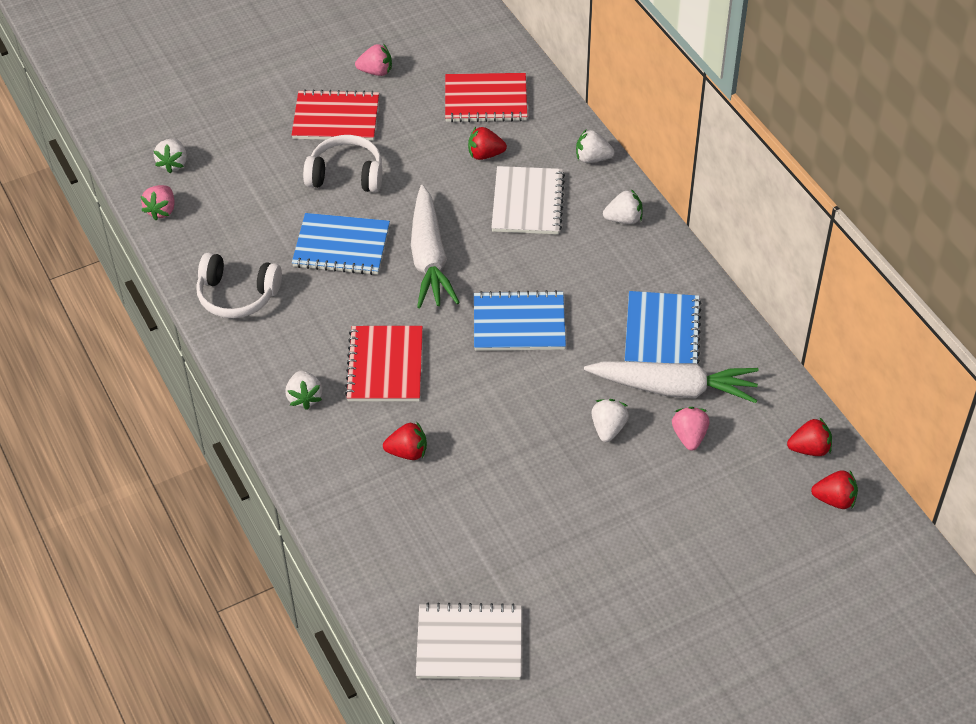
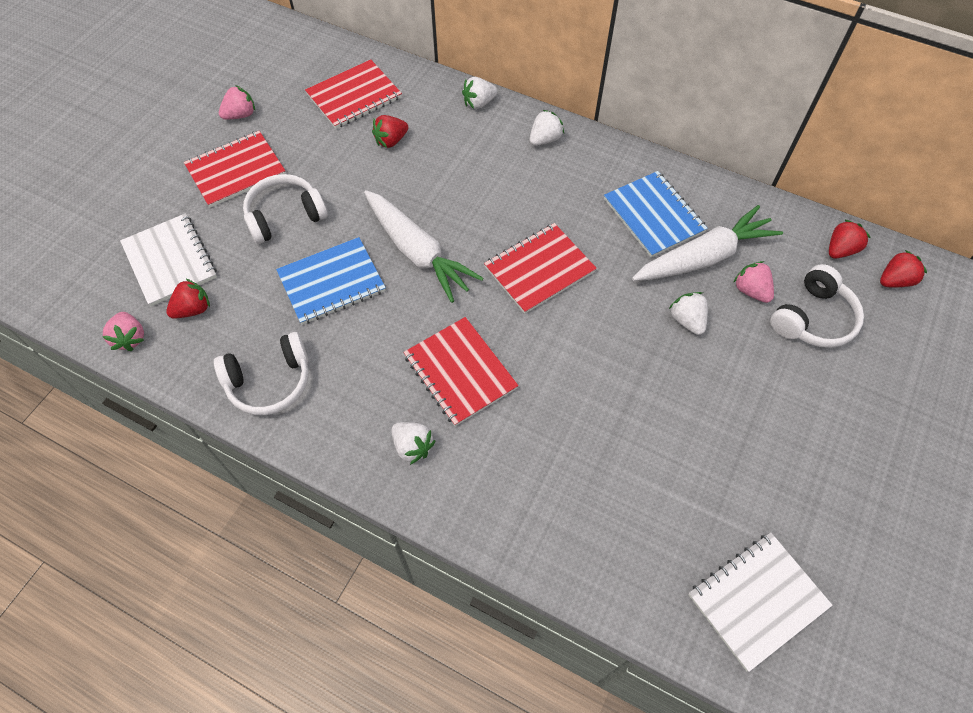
camera: 35 degrees left, 10 degrees up
white strawberry [154,139,187,173] -> none
red strawberry [383,421,427,460] -> red strawberry moved to [166,278,210,319]
blue notebook [474,290,566,351] -> red notebook [484,223,597,314]
white notebook [491,166,565,234] -> white notebook moved to [120,213,217,306]
none -> white headphones [770,264,864,348]

